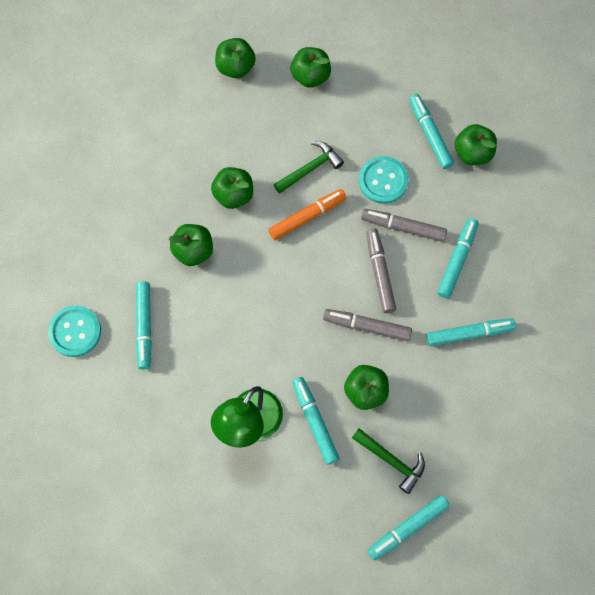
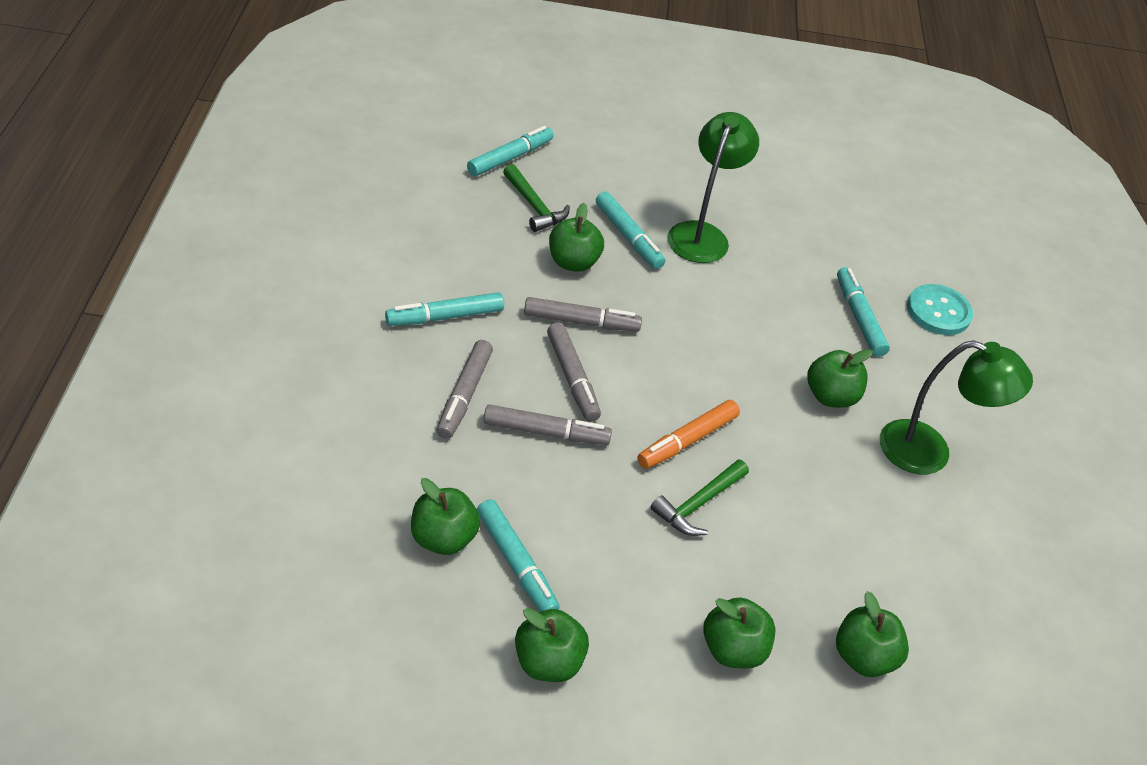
camera: 165 degrees right, 25 degrees down
green apple [211,167,253,209] -> green apple moved to [515,608,589,682]
green hammer [352,428,425,494] -> green hammer turned 150 degrees counterclockwise [503,164,570,232]
turquoise button [359,156,408,204] -> none
turquoise marker [438,218,478,298] -> grey marker [437,340,493,439]
none -> green lamp [880,340,1033,474]

